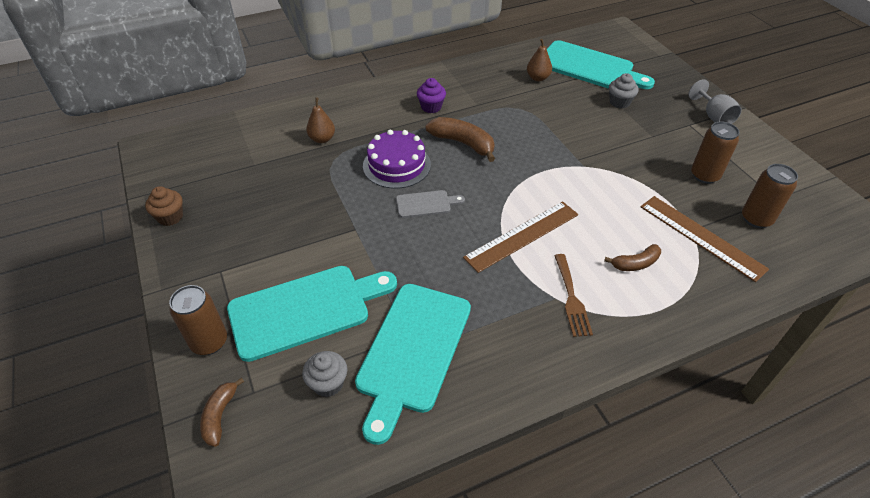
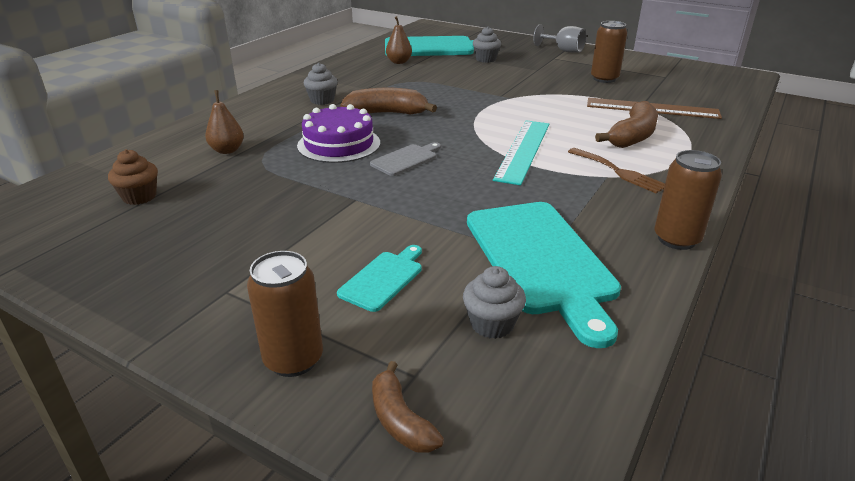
camera: 35 degrees left, 15 degrees down
brown cupcake [145,186,183,226] -> brown cupcake moved to [108,149,158,205]
turquoise cutting board [227,266,397,362] -> turquoise cutting board [337,245,422,312], size x0.47
purple cupcake [417,78,446,113] -> grey cupcake [304,63,338,105]
brown ruler [463,201,578,273] -> turquoise ruler [493,120,549,185]
brown banana [604,244,661,271] -> brown banana [595,101,658,148], size x1.65
brown can [742,164,798,228] -> brown can moved to [654,150,722,250]

